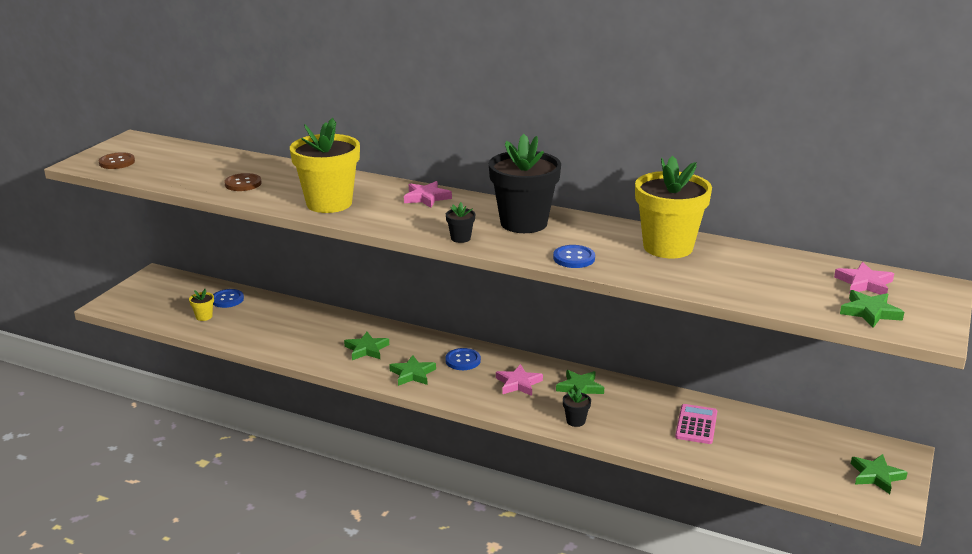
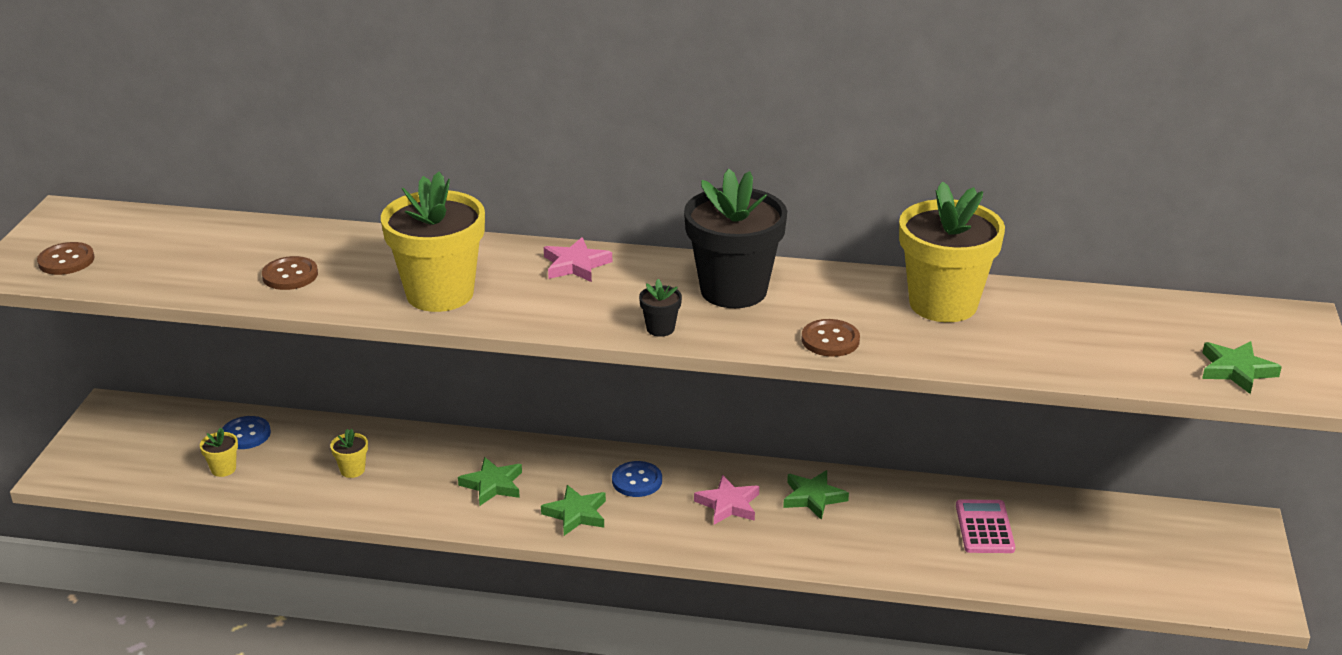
camera: 15 degrees left, 5 degrees up
blue button [553,245,595,268] -> brown button [801,319,860,357]
black flower pot [563,388,591,427] -> none
pink star [834,262,894,295] -> none
green star [851,454,908,494] -> none
none -> yellow flower pot [330,429,368,478]

